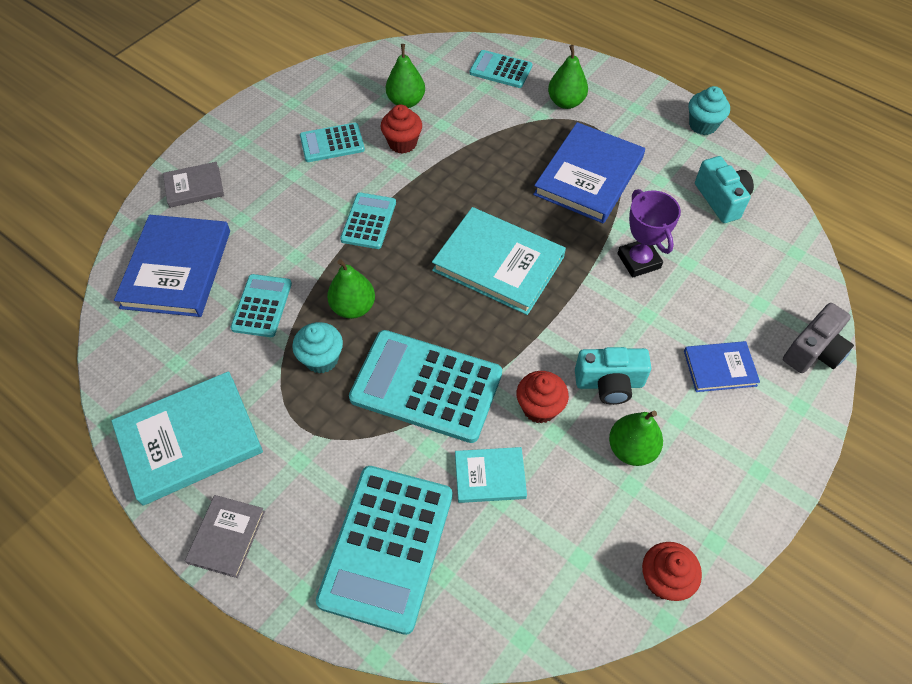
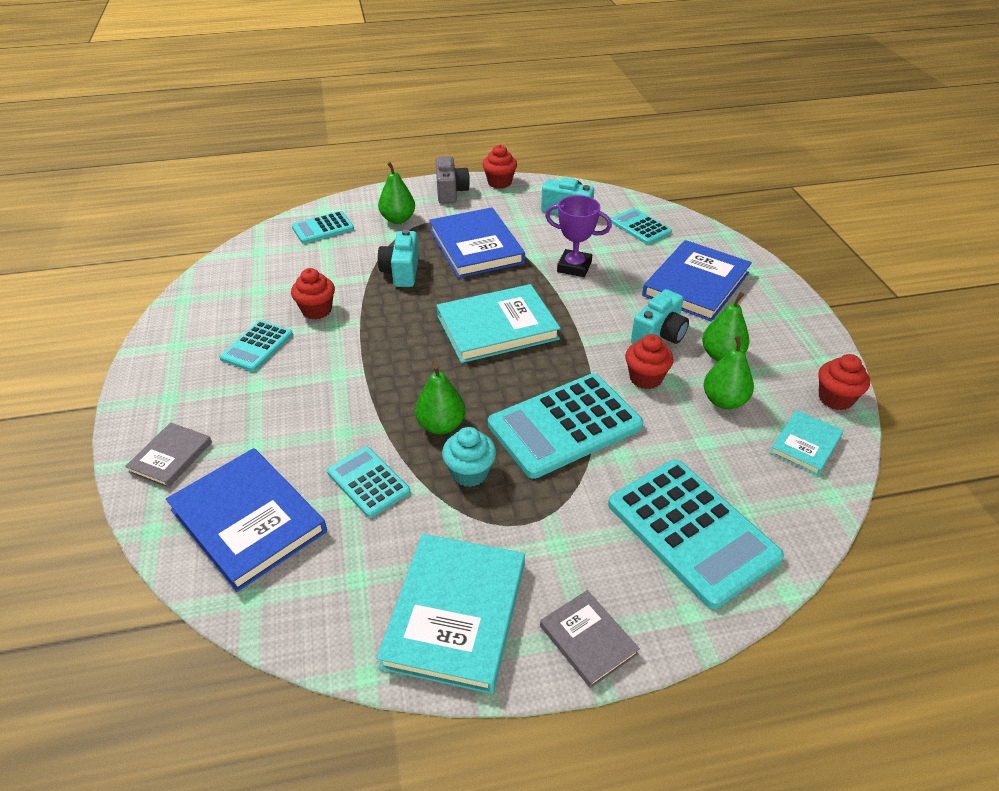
camera: 50 degrees left, 15 degrees down
turquoise calculator [340,193,396,249] -> turquoise calculator moved to [611,208,672,244]
green pear [386,44,425,108] -> green pear moved to [703,336,754,409]
turquoise book [455,447,527,503] -> turquoise book moved to [770,410,843,475]
blue book [684,341,760,392] -> blue book [642,240,752,322], size x1.86
turquoise cupcake [689,86,730,135] -> red cupcake [483,145,517,189]
grey camera [783,303,854,373] -> grey camera moved to [436,156,470,204]
none -> turquoise camera [378,229,419,287]

